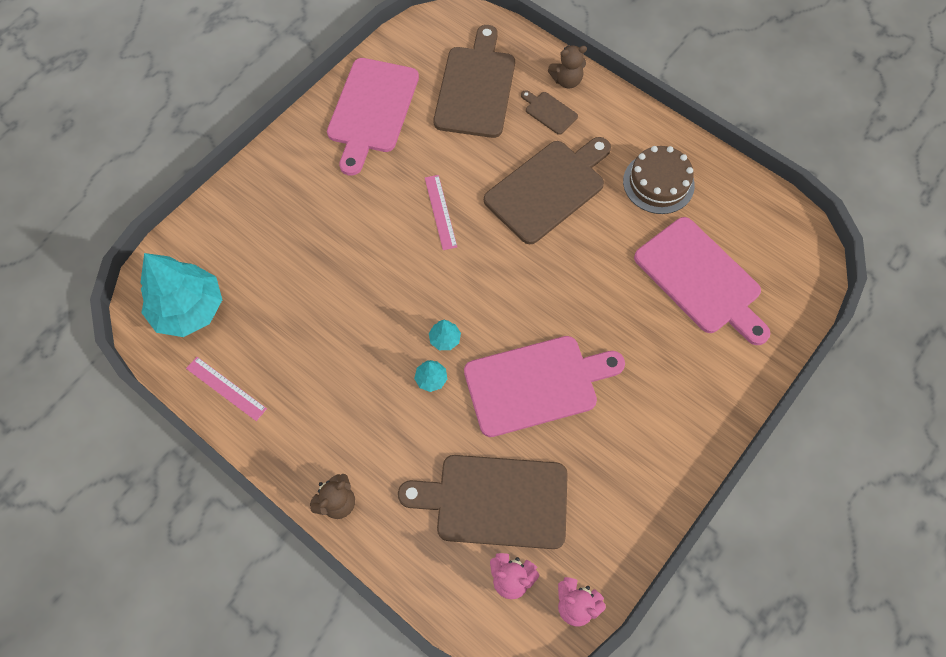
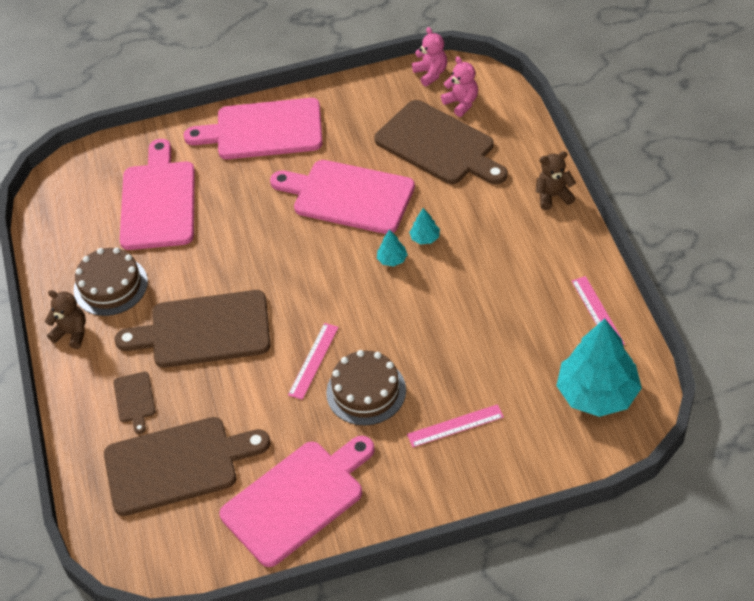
camera: 140 degrees left, 15 degrees down
brown cutting board [434,25,515,138] -> brown cutting board turned 150 degrees counterclockwise [104,417,270,516]
brown teddy bear [548,45,587,88] -> brown teddy bear moved to [45,290,86,349]
none -> pink cutting board [183,98,323,159]
none -> brown cake [326,350,406,425]
none -> pink ruler [407,404,504,447]

